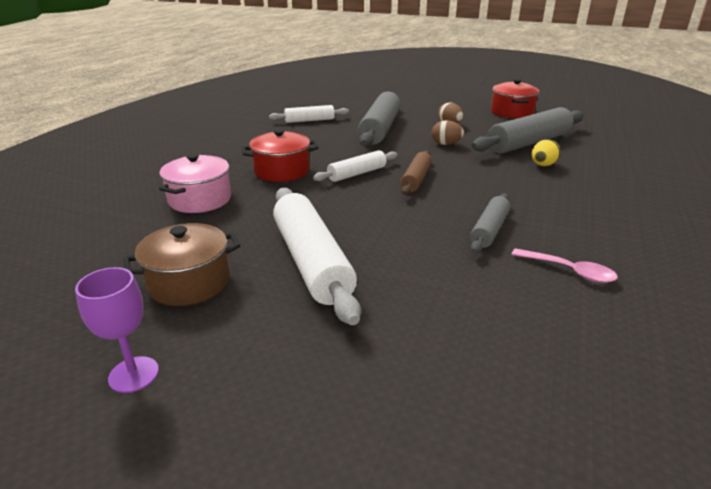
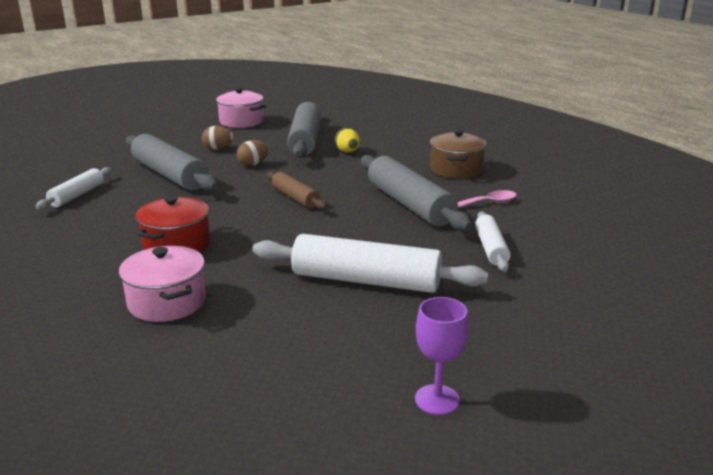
camera: 55 degrees left, 5 degrees down
brown pot [123,223,240,306] -> brown pot moved to [430,129,487,178]
white rolling pin [313,150,398,182] -> white rolling pin moved to [475,211,511,271]
grey rolling pin [470,194,510,253] -> grey rolling pin [361,155,472,231], size x1.80
red pot [491,79,540,119] -> pink pot [215,88,266,128]

